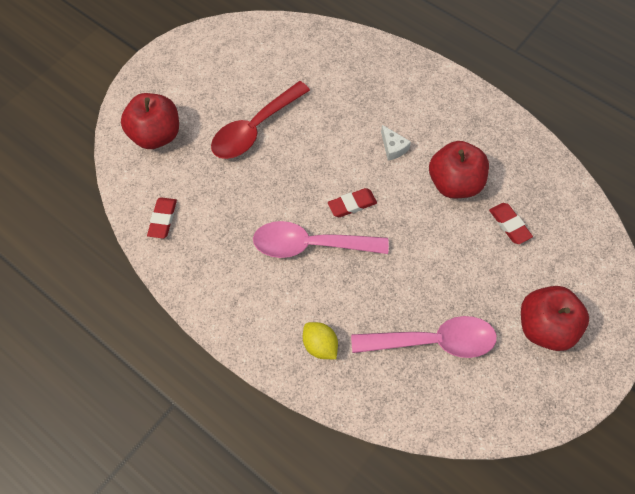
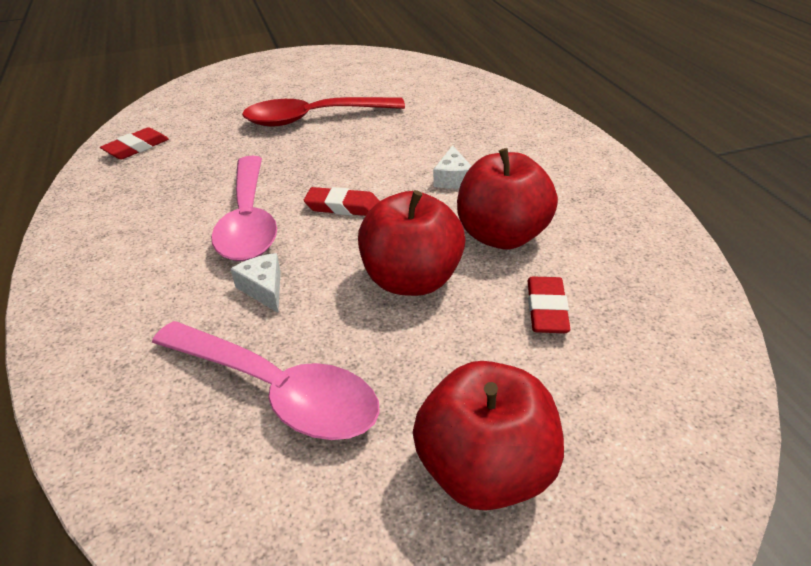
camera: 35 degrees right, 25 degrees down
red apple [121,93,179,149] -> red apple moved to [358,190,466,296]
pink spoon [253,221,389,258] -> pink spoon turned 135 degrees counterclockwise [211,156,277,261]
yellow lemon [303,322,338,359] -> none
none -> white cheese [231,253,281,313]

